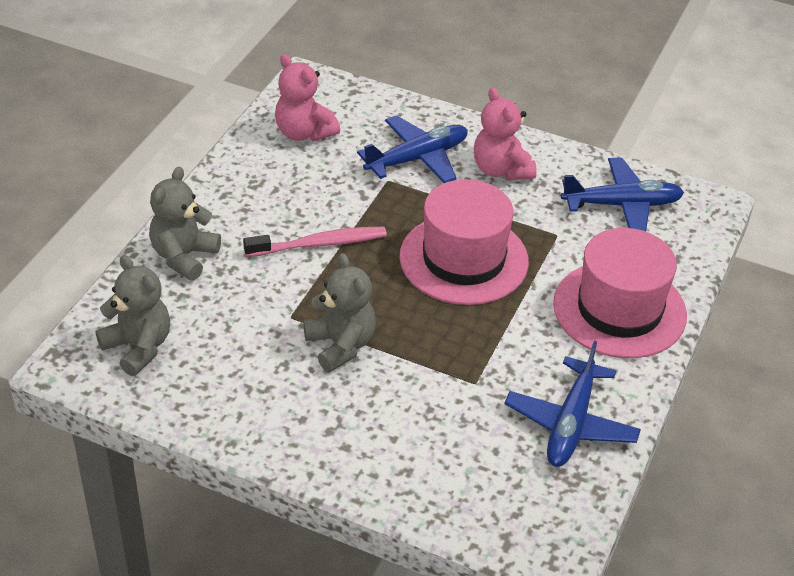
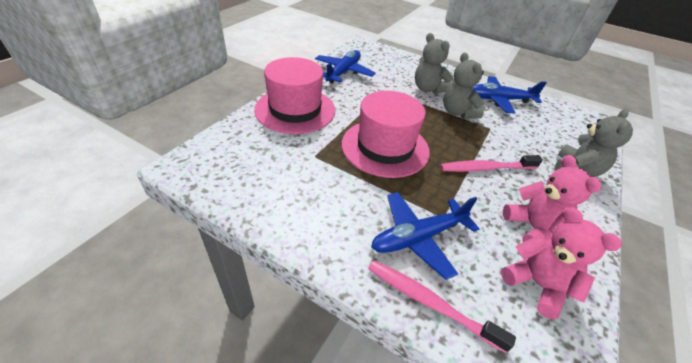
camera: 175 degrees left, 0 degrees up
grey teddy bear [96,255,170,376] -> grey teddy bear moved to [415,33,453,94]
pink teddy bear [474,88,537,181] -> pink teddy bear moved to [503,155,601,242]
blue plane [561,158,684,231] -> blue plane moved to [472,76,547,114]
none -> pink toothbrush [368,260,516,353]

